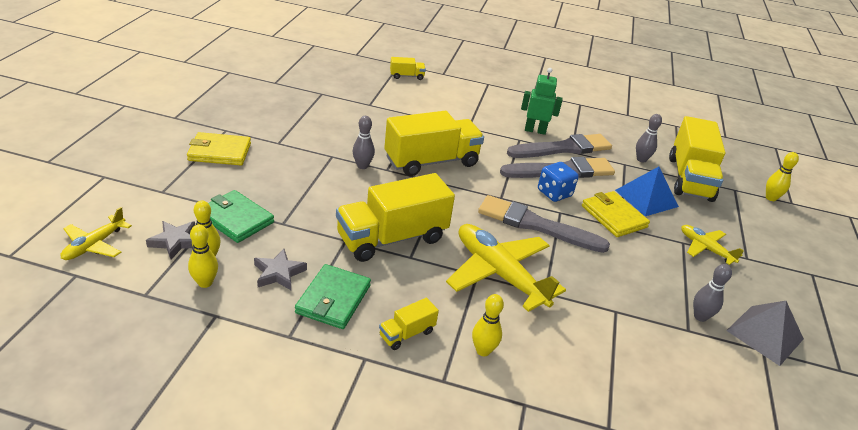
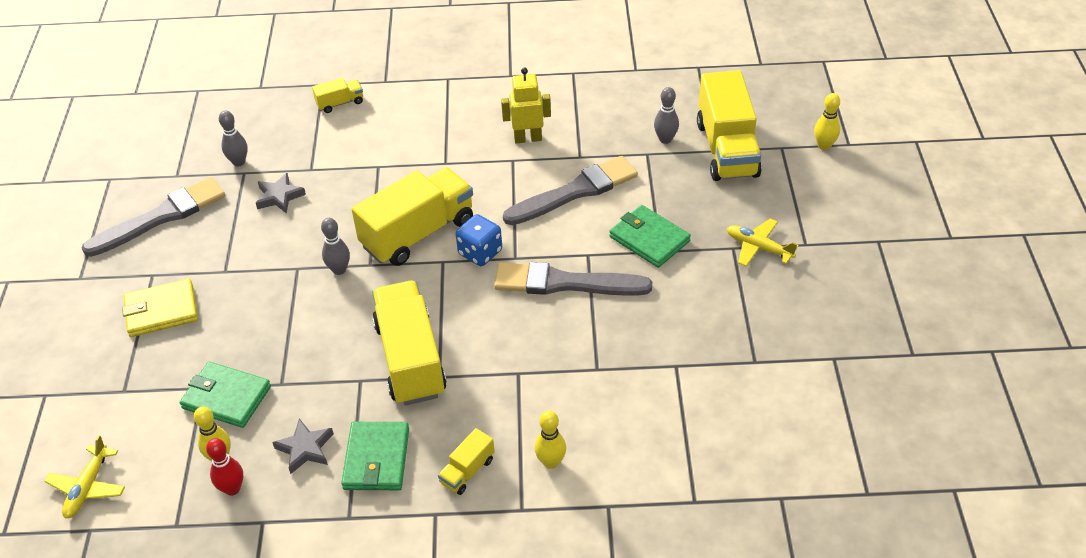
camera: 10 degrees left, 10 degrees up
grey star [146,221,195,260] -> grey star moved to [256,173,306,214]
yellow bowling pin [188,225,218,288] -> red bowling pin [206,438,243,496]
yellow truck [336,173,455,262] -> yellow truck turned 120 degrees clockwise [372,281,447,405]
yellow plane [446,224,566,312] -> none
grey brush [507,134,612,158] -> grey brush moved to [82,177,225,257]
green robot [521,68,563,135] -> yellow robot [501,67,551,143]
blue dice [538,162,579,202] -> blue dice moved to [456,214,502,266]
yellow wallet [582,191,650,237] -> green wallet [609,205,691,268]
blue pyramid [615,167,679,216] -> none
grey bowling pin [693,264,732,322] -> grey bowling pin moved to [219,111,248,166]
grey pyramid [726,301,804,366] -> none

